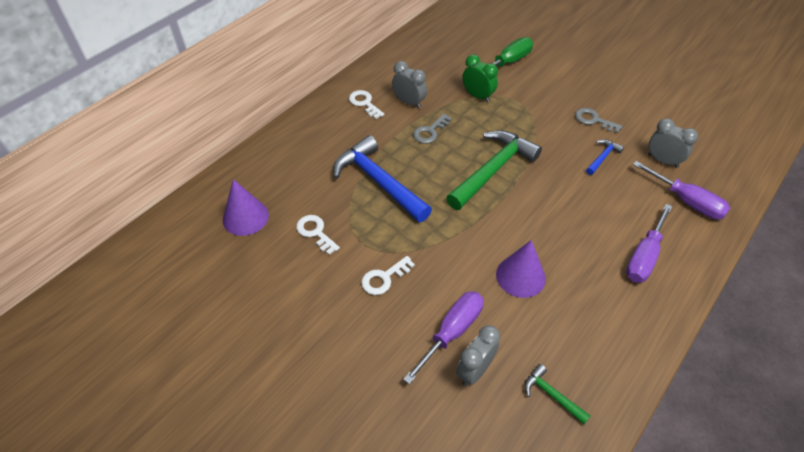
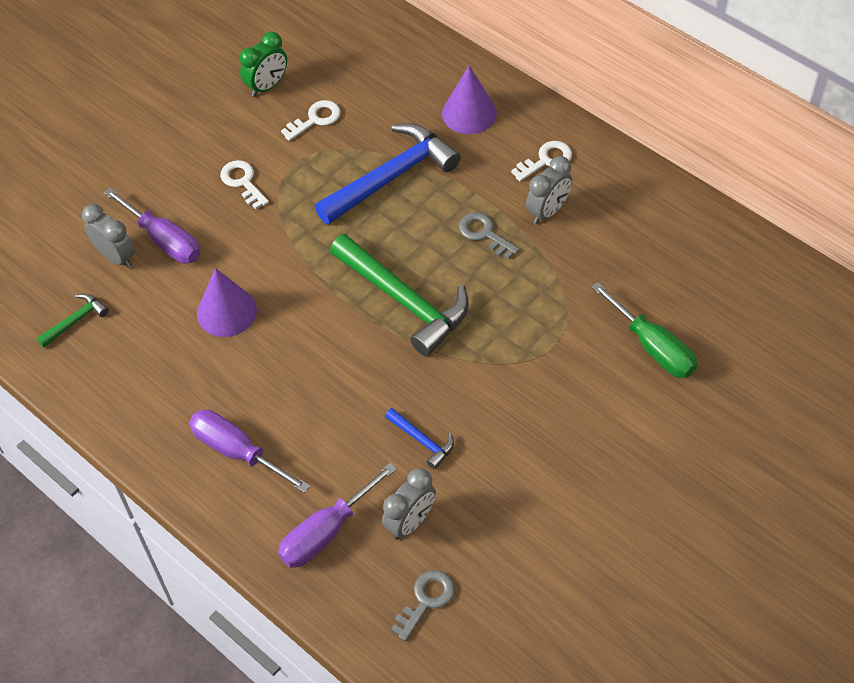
camera: 95 degrees right, 5 degrees up
purple cone [223,179,269,236] -> purple cone moved to [442,65,497,134]
green clock [462,55,498,102] -> green clock moved to [239,32,287,97]
grey key [575,108,623,133] -> grey key moved to [391,570,455,641]

